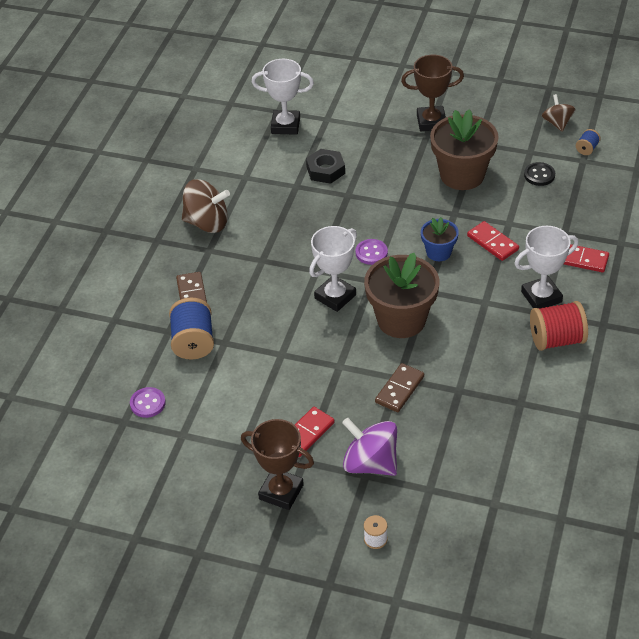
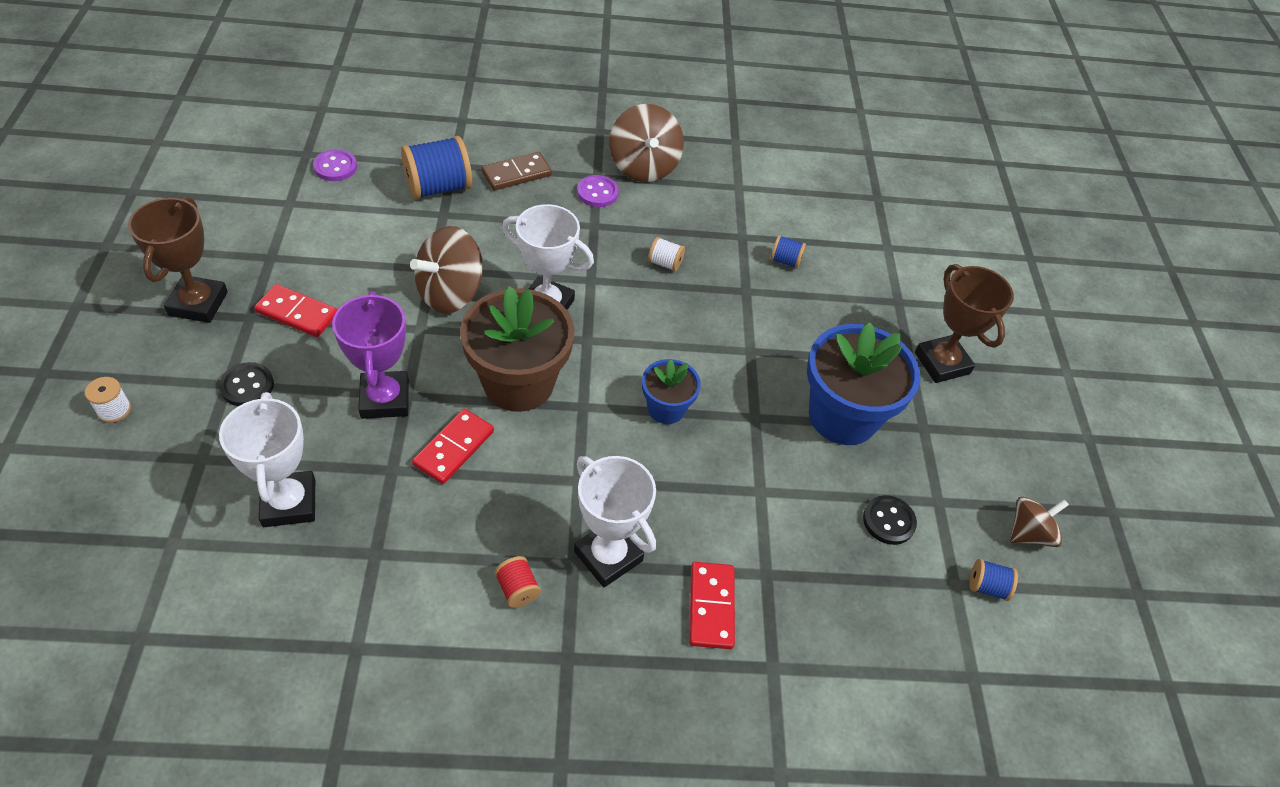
camera: 65 degrees right, 5 degrees up
white trophy [252,59,314,135] -> white trophy moved to [219,392,315,527]
black nut [306,149,345,184] -> blue spool [770,235,806,269]
purple spinning top [342,418,397,476] -> black button [219,362,274,406]
purple button [355,239,388,265] -> purple button moved to [577,175,619,207]
brown domino [375,363,424,412] -> purple trophy [332,291,409,419]
brown flower pot [430,109,499,190] -> blue flower pot [807,322,920,445]
red domino [467,221,519,261] -> red domino moved to [412,409,494,484]
red spool [530,301,588,351] -> red spool [494,556,541,608], size x0.49
none -> brown spinning top [410,226,483,314]
none -> white spool [648,237,685,272]

